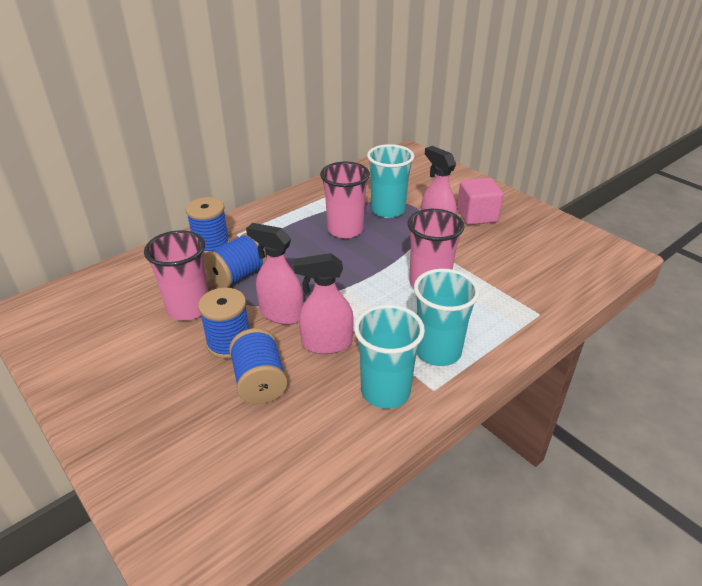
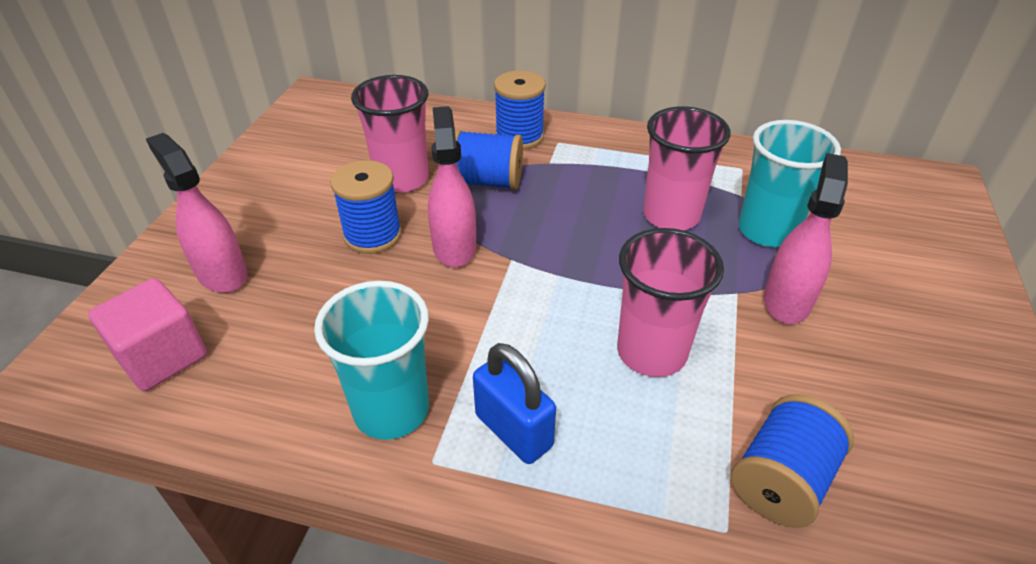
camera: 55 degrees right, 5 degrees up
blue spool [229,328,287,404] -> blue spool moved to [731,394,854,528]
pink spray bottle [293,253,354,354] -> pink spray bottle moved to [146,133,247,293]
turquoise cup [414,269,480,366] -> blue padlock [473,343,556,464]
pink cube [457,178,504,225] -> pink cube moved to [88,278,207,391]

